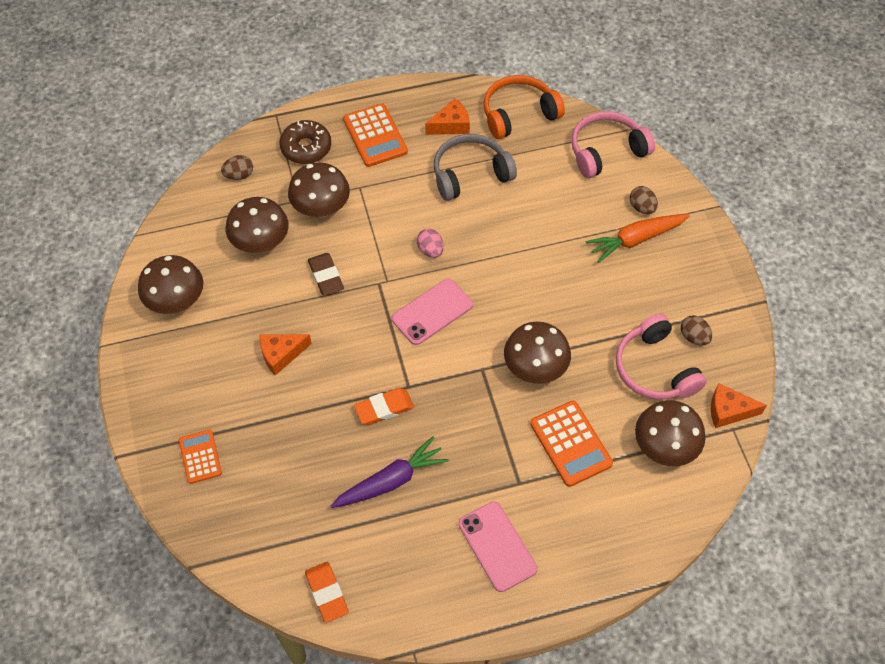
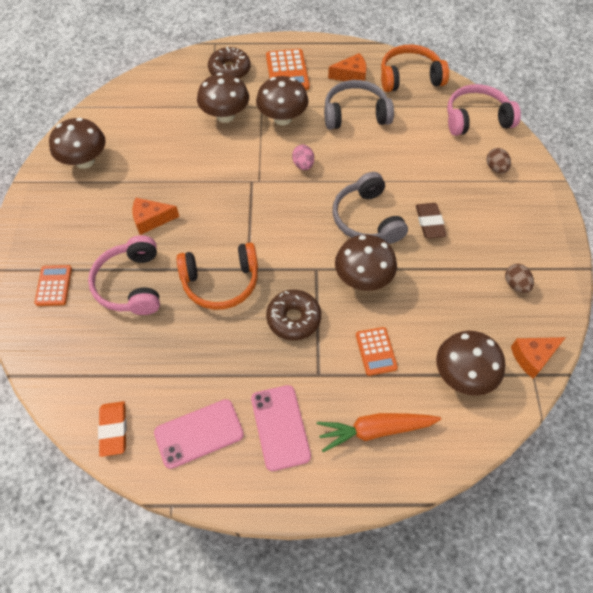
camera: 15 degrees right, 0 degrees up
brown egg [221,155,253,180] -> none
brown mushroom [226,197,289,253] -> brown mushroom moved to [256,76,309,125]
brown eraser [308,253,344,296] -> brown eraser moved to [416,203,447,239]
purple carrot [331,436,449,508] -> none
orange eraser [354,388,414,425] -> orange headphones [177,242,258,310]
pink phone [392,279,473,345] -> pink phone moved to [154,399,244,469]
orange calculator [530,401,613,487] -> orange calculator [356,327,398,376], size x0.64
orange carrot [585,214,690,263] -> orange carrot moved to [317,413,441,452]
pink headphones [616,313,707,400] -> pink headphones moved to [88,235,160,315]
orange cheese [711,383,767,428] -> orange cheese turned 45 degrees counterclockwise [511,337,566,379]
none -> brown donut [266,290,321,340]
none -> grey headphones [332,172,408,244]

